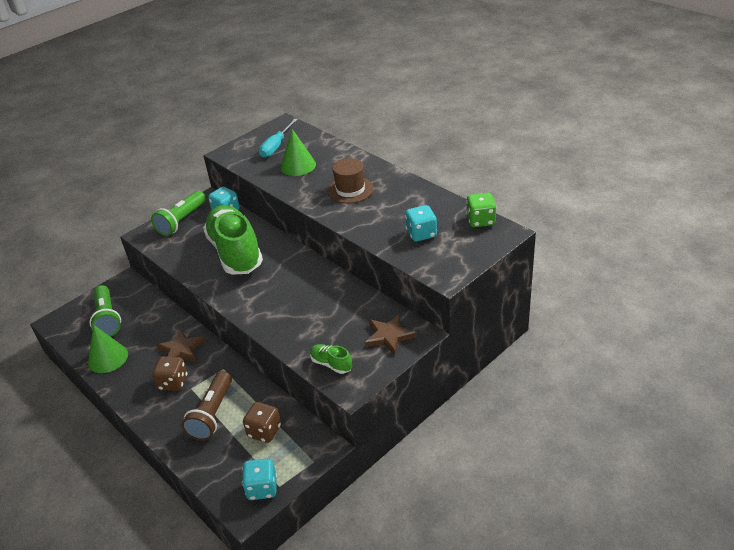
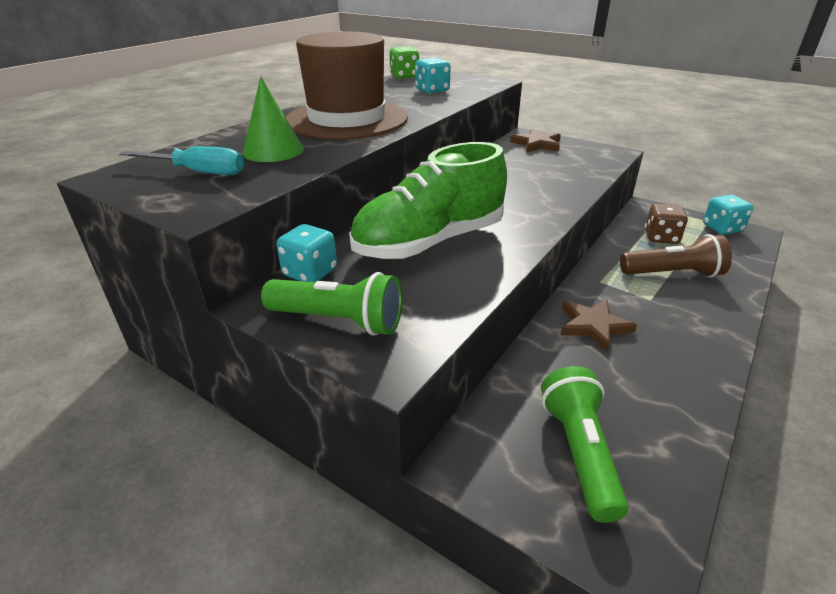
camera: 105 degrees left, 5 degrees down
green cone [88,325,128,373] -> none
green flashlight [90,285,121,337] -> green flashlight turned 60 degrees counterclockwise [541,366,629,523]
brown dice [152,356,188,391] -> none
green shoe [310,344,352,374] -> none
brown hat [327,158,374,203] -> brown hat [286,32,408,139], size x1.94

